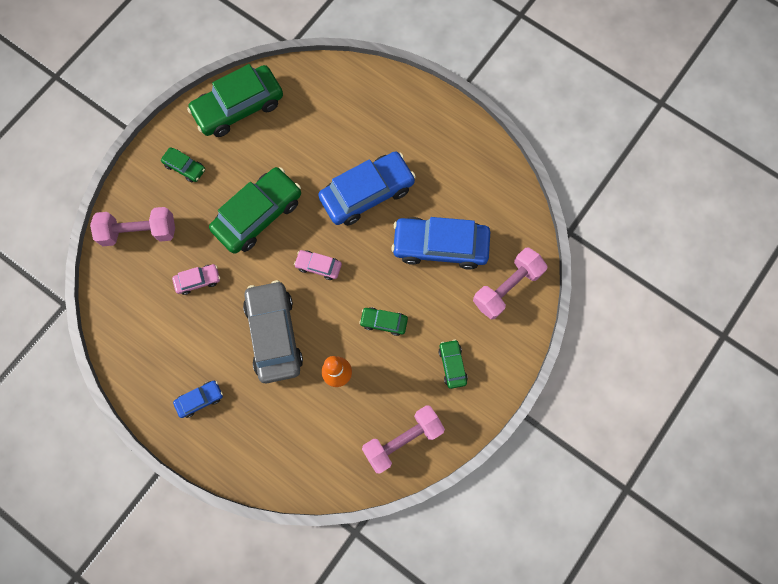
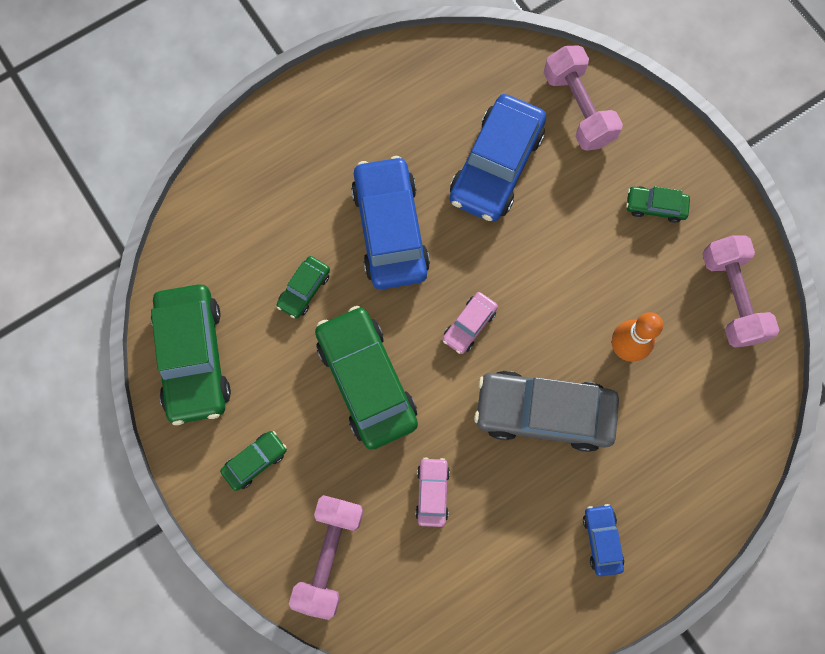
camera: 70 degrees left, 0 degrees up
green car [359,307,408,336] -> green car moved to [277,256,330,319]

